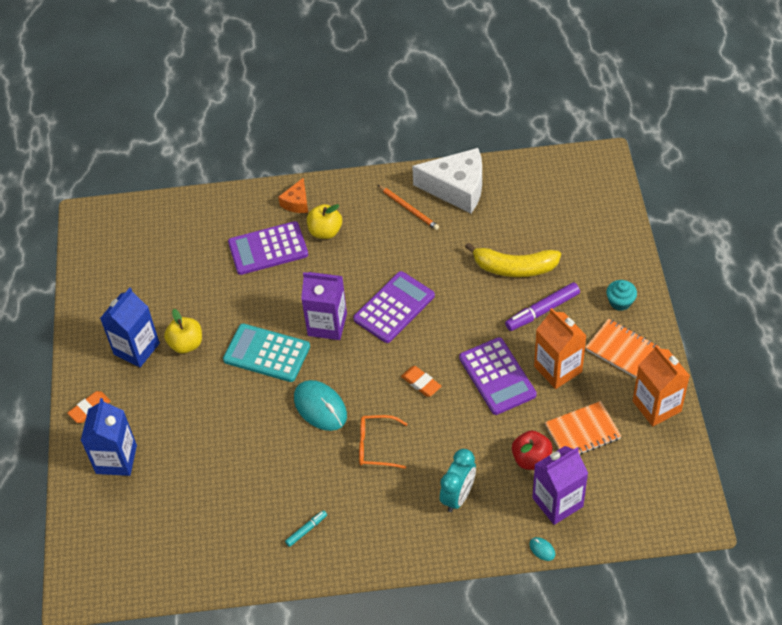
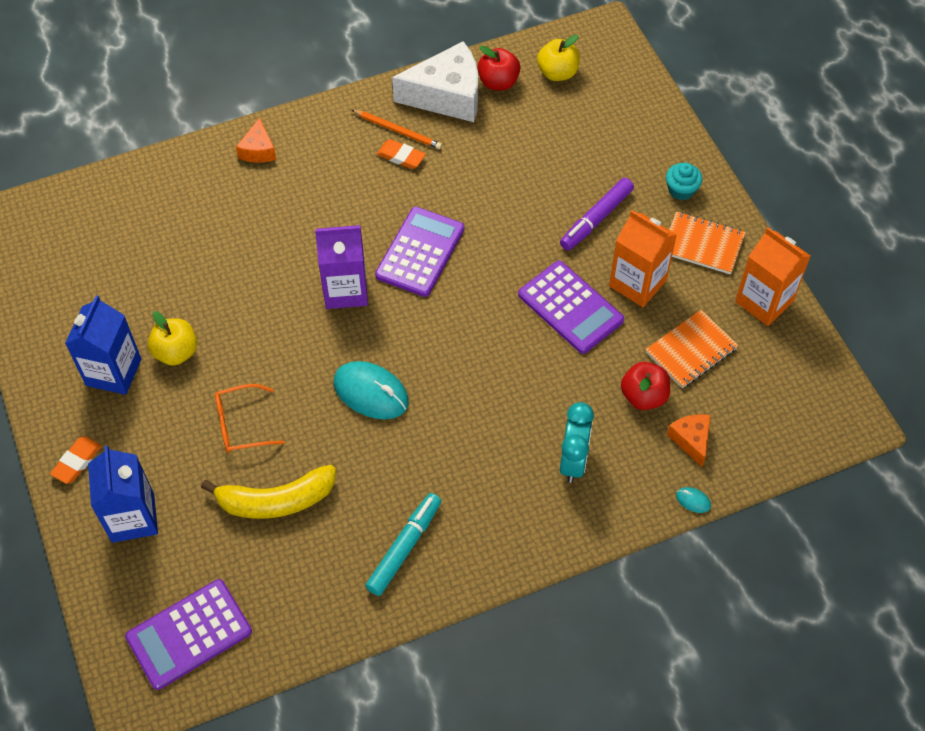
camera: 20 degrees left, 5 degrees up
turquoise calculator [223,324,310,382] -> none
purple calculator [228,221,308,275] -> purple calculator moved to [125,579,252,690]
turquoise marker [285,510,327,547] -> turquoise marker [365,493,441,596], size x1.85
yellow apple [307,204,342,239] -> yellow apple moved to [537,35,580,81]
orange glasses [359,415,407,469] -> orange glasses moved to [215,384,285,453]
orange eraser [401,366,441,397] -> orange eraser moved to [377,139,426,169]
yellow banana [465,242,561,277] -> yellow banana moved to [201,465,336,519]
purple carton [532,446,588,525] -> orange cheese [667,414,711,467]
none -> red apple [477,46,521,90]

